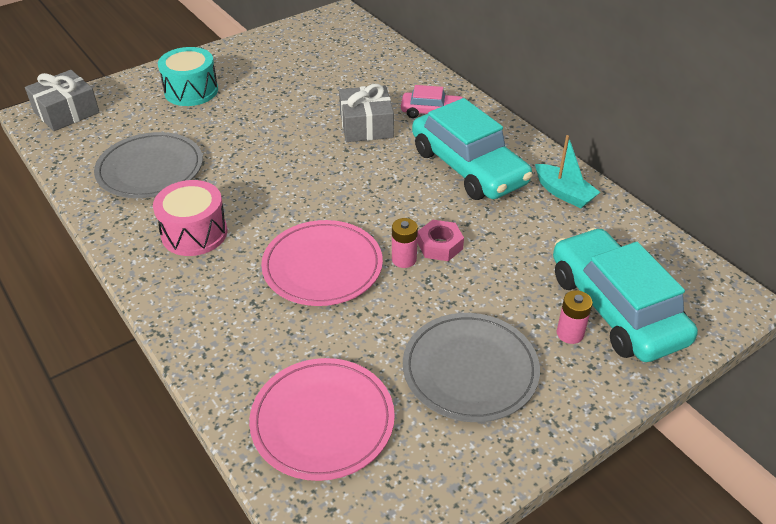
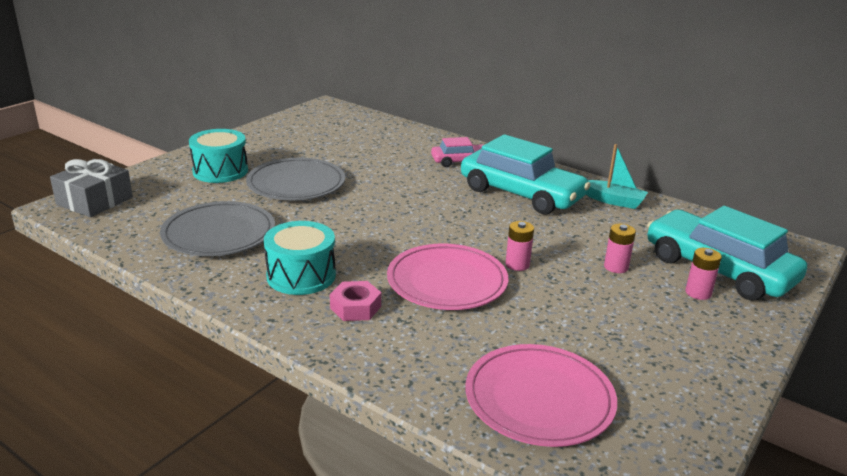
camera: 20 degrees left, 15 degrees down
pink drum [153,180,227,256] -> turquoise drum [264,221,336,295]
grey gift [339,84,394,142] -> none
grey plate [403,313,540,422] -> grey plate moved to [246,158,345,200]
pink nut [417,220,464,261] -> pink nut moved to [330,281,381,321]
none -> pink battery [604,224,636,273]

